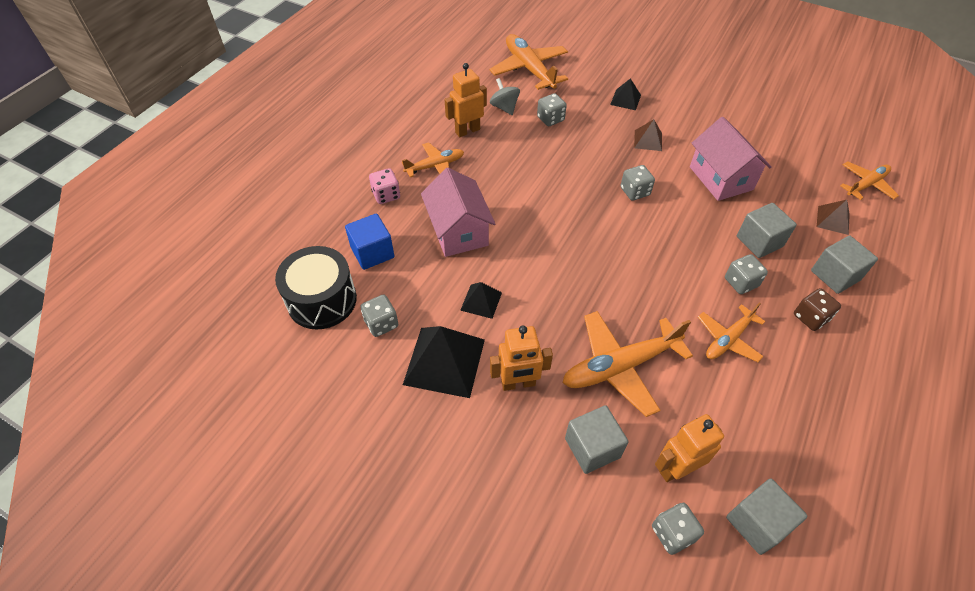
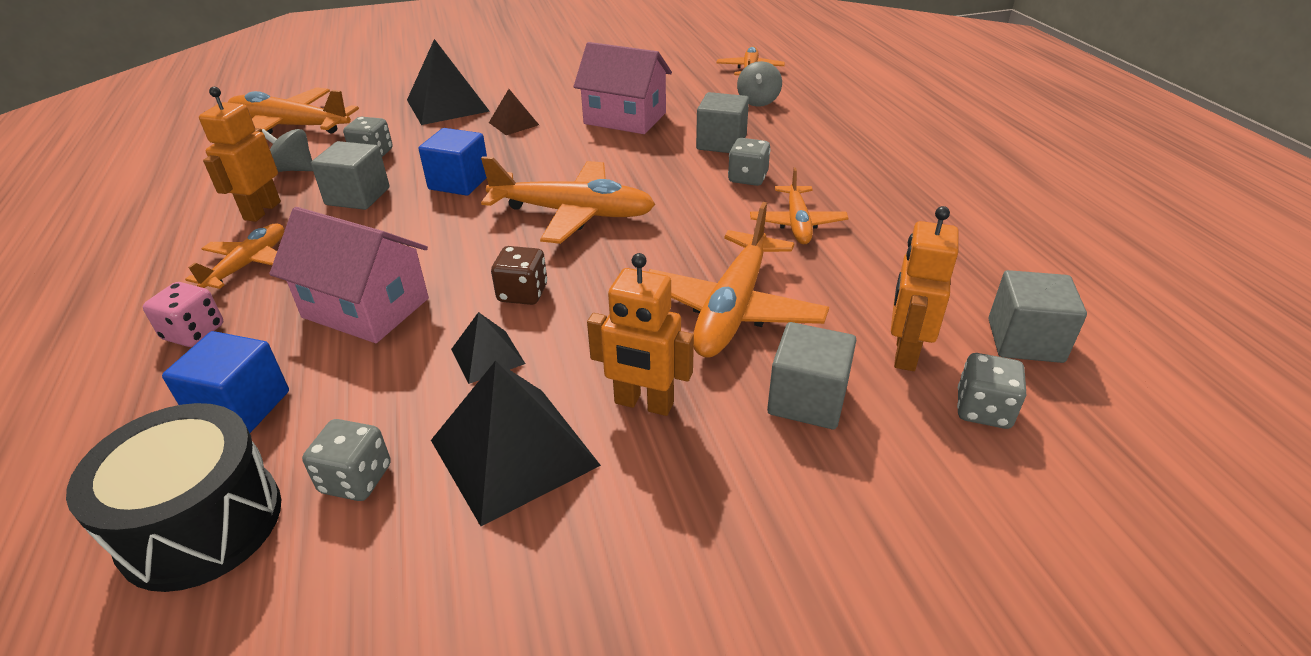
camera: 45 degrees left, 15 degrees down
orange robot [490,325,553,391] -> orange robot turned 75 degrees clockwise [587,253,694,416]
black pyramid [610,78,641,110] -> black pyramid [407,39,490,125], size x1.90
grey dice [621,165,655,201] -> none
brown dice [794,288,841,331] -> brown dice moved to [491,246,547,305]
grey cube [811,235,878,294] -> grey cube moved to [311,141,390,210]
brown pyramid [817,200,850,235] -> grey spinning top [737,61,782,107]
none -> blue cube [419,128,487,196]
none -> orange plane [481,156,656,244]

